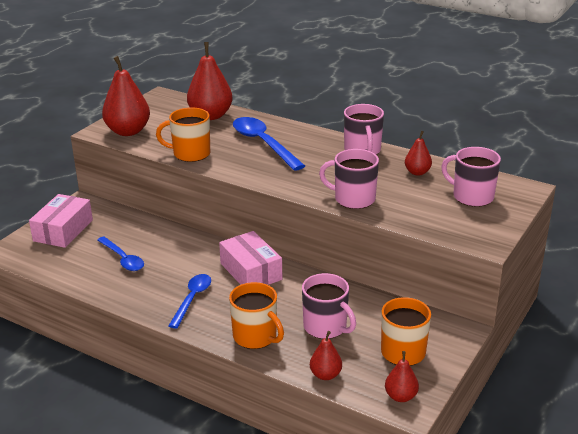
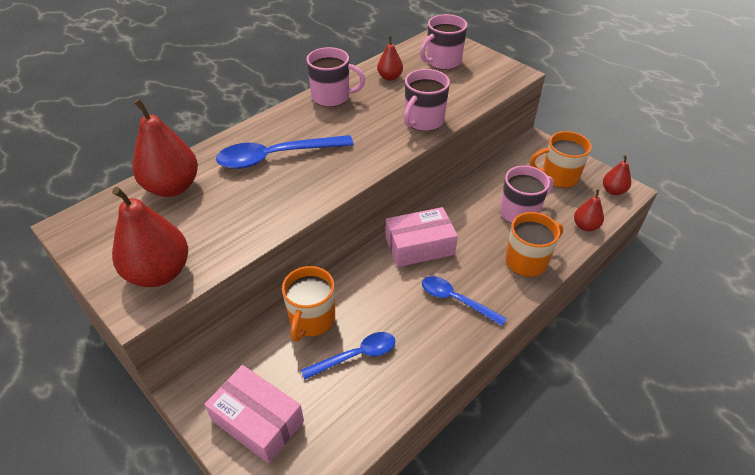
camera: 75 degrees left, 15 degrees up
orange mug [156,107,210,162] -> orange mug moved to [282,266,335,342]

